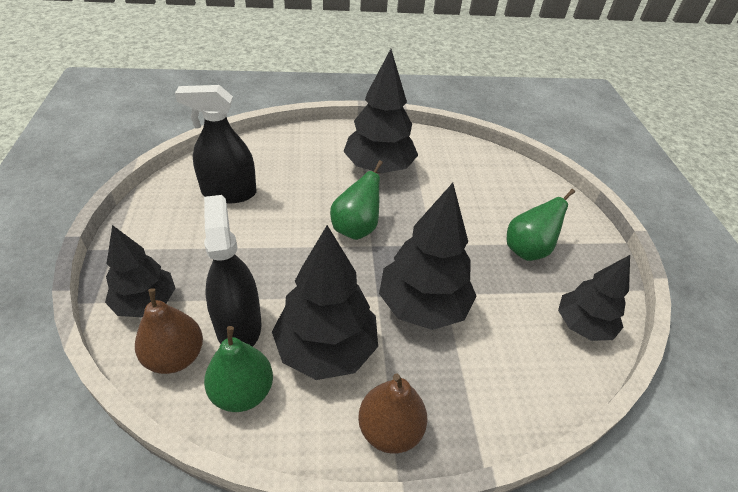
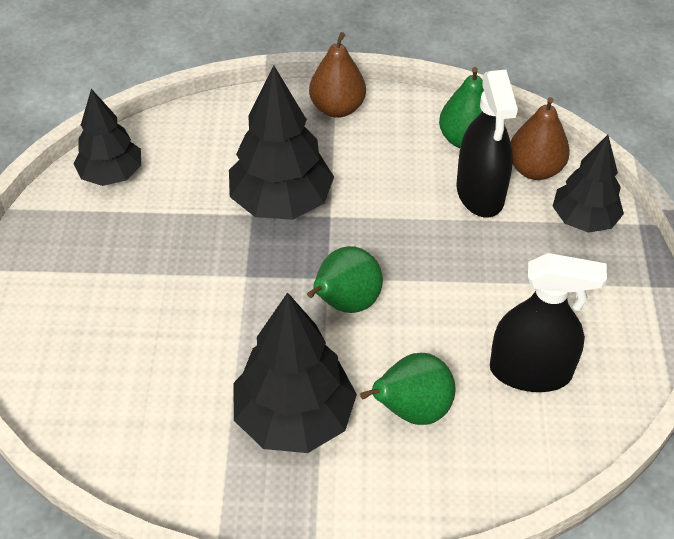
camera: 170 degrees left, 5 degrees up
black tree [272,225,378,380] -> none
green pear [507,189,575,261] -> green pear moved to [360,353,455,425]

